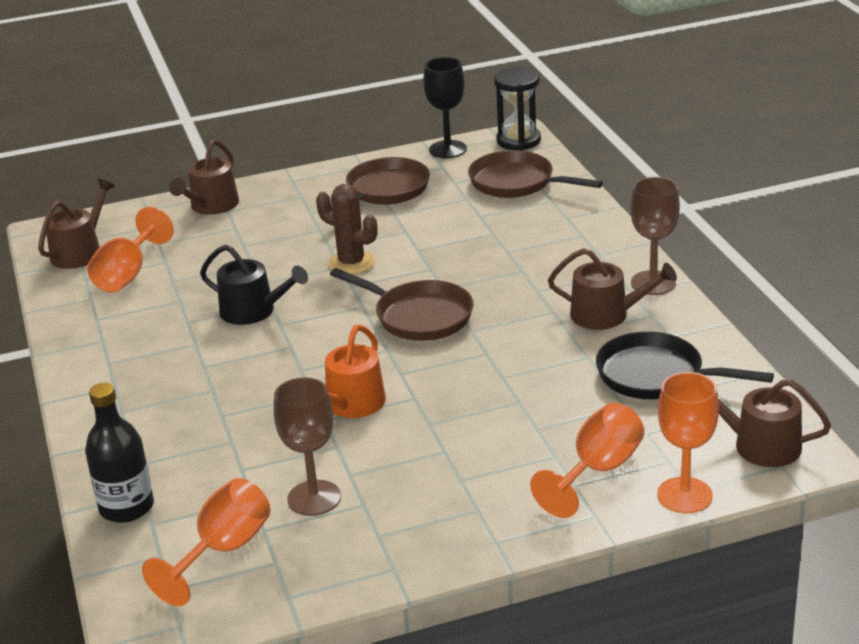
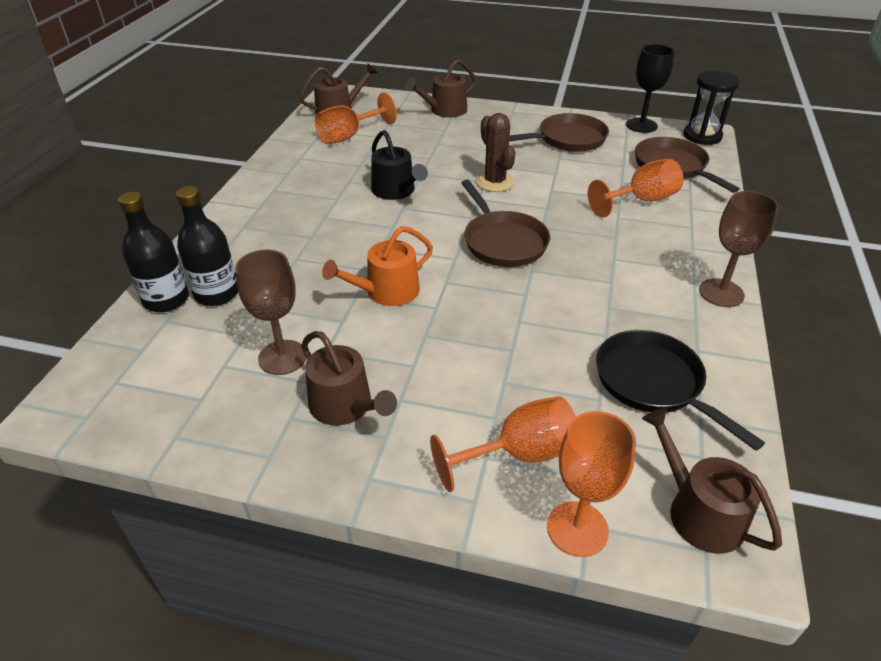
camera: 30 degrees right, 10 degrees up
orange goblet [142,478,271,606] -> orange goblet moved to [588,159,684,217]
brown watering can [548,248,677,330] -> brown watering can moved to [301,331,397,426]
none -> black bottle [176,186,238,306]

